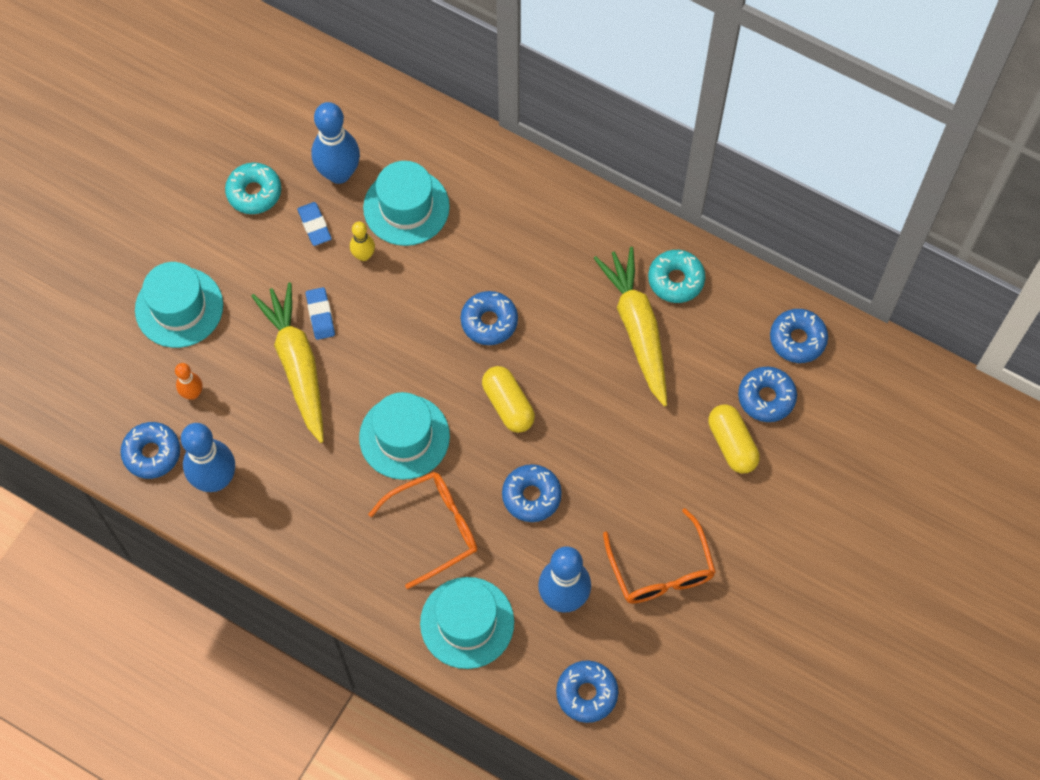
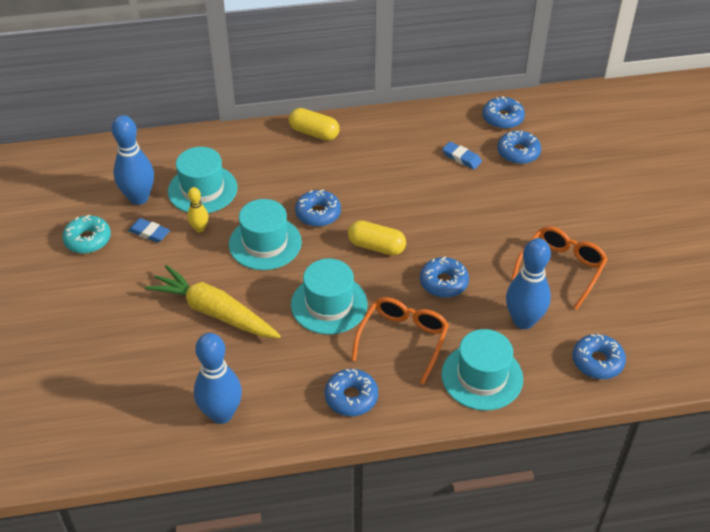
camera: 40 degrees left, 20 degrees down
blue donut [120,422,180,479] -> blue donut moved to [325,369,378,416]
turquoise hat [135,262,223,348] -> turquoise hat moved to [229,199,302,270]
orange bowling pin [175,363,203,400] -> none
blue eraser [306,287,335,340] -> blue eraser moved to [442,142,482,170]
yellow carrot [594,247,667,406] -> none
orange glasses [603,508,716,604] -> orange glasses turned 90 degrees counterclockwise [511,226,608,309]
turquoise donut [648,250,705,303] -> none
yellow capsule [708,404,760,474] -> yellow capsule moved to [289,108,339,141]

